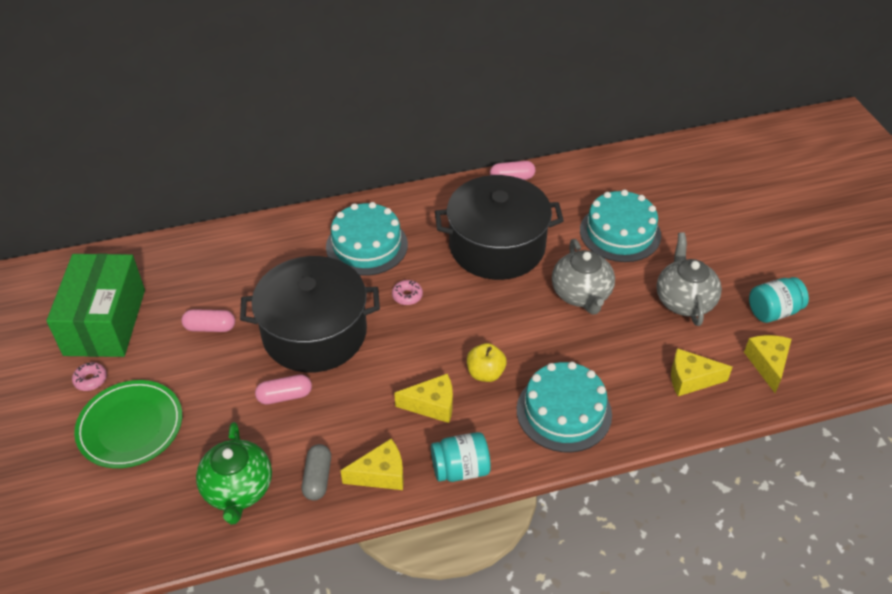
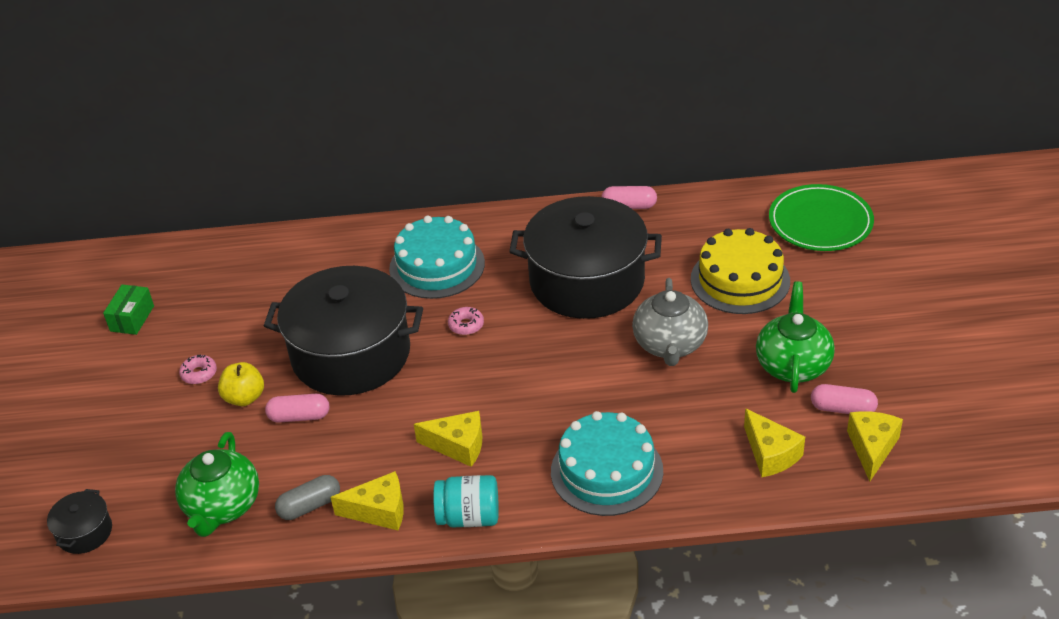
camera: 15 degrees right, 5 degrees down
green box [46,253,145,357] -> green box [103,285,154,335], size x0.43
pink donut [72,362,107,391] -> pink donut moved to [179,354,217,384]
green plate [74,380,182,468] -> green plate moved to [769,184,874,251]
pink capsule [181,309,235,332] -> pink capsule moved to [811,384,878,414]
grey capsule [302,444,331,500] -> grey capsule turned 45 degrees clockwise [275,475,340,520]
yellow apple [467,343,507,382] -> yellow apple moved to [218,362,264,406]
turquoise cake [580,190,661,262] -> yellow cake [691,228,790,314]
grey teapot [657,232,722,326] -> green teapot [756,282,835,393]
yellow cheese [671,348,733,396] -> yellow cheese turned 135 degrees counterclockwise [744,408,805,477]
turquoise jar [749,277,809,323] -> none
none -> black pot [47,489,112,554]

